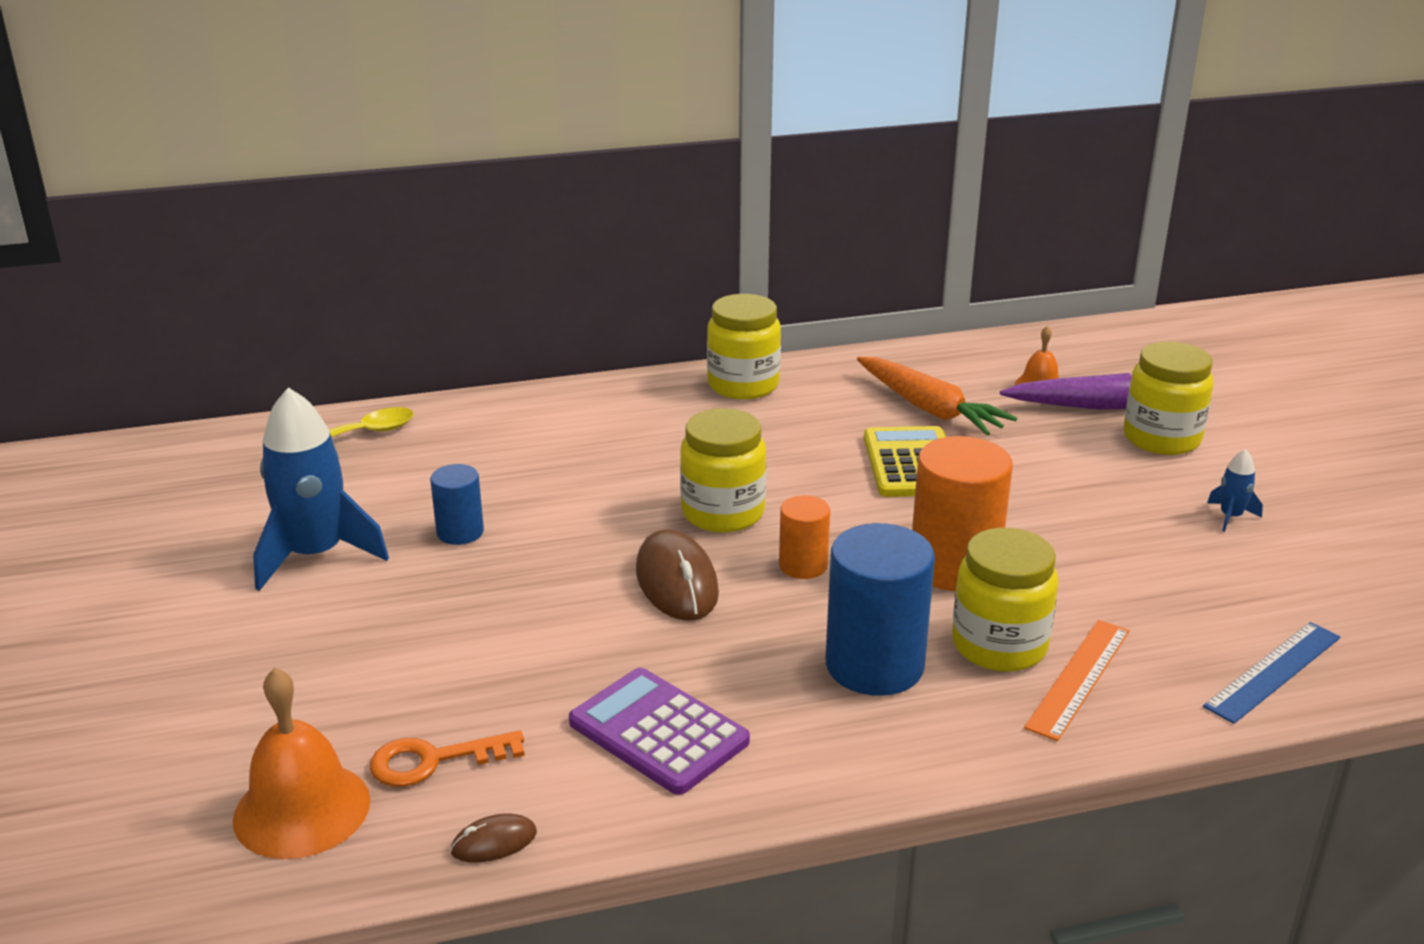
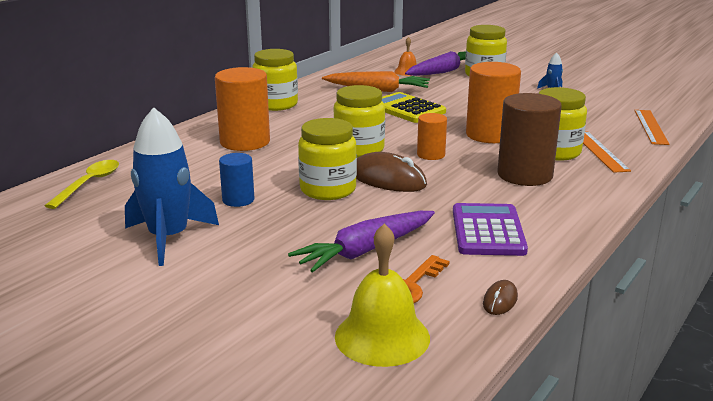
camera: 40 degrees left, 5 degrees down
orange bell [233,668,370,859] -> yellow bell [335,223,430,367]
purple calculator [569,668,750,795] -> purple calculator turned 90 degrees clockwise [453,203,528,256]
blue cylinder [825,523,935,696] -> brown cylinder [497,93,562,186]
blue ruler [1203,622,1340,724] -> orange ruler [634,110,670,145]
none -> orange cylinder [215,67,270,151]
none -> purple carrot [288,211,435,273]
none -> yellow jar [298,118,357,200]

